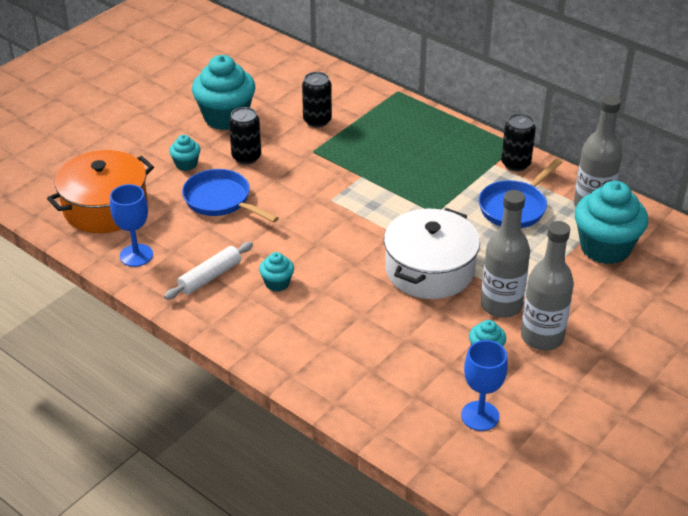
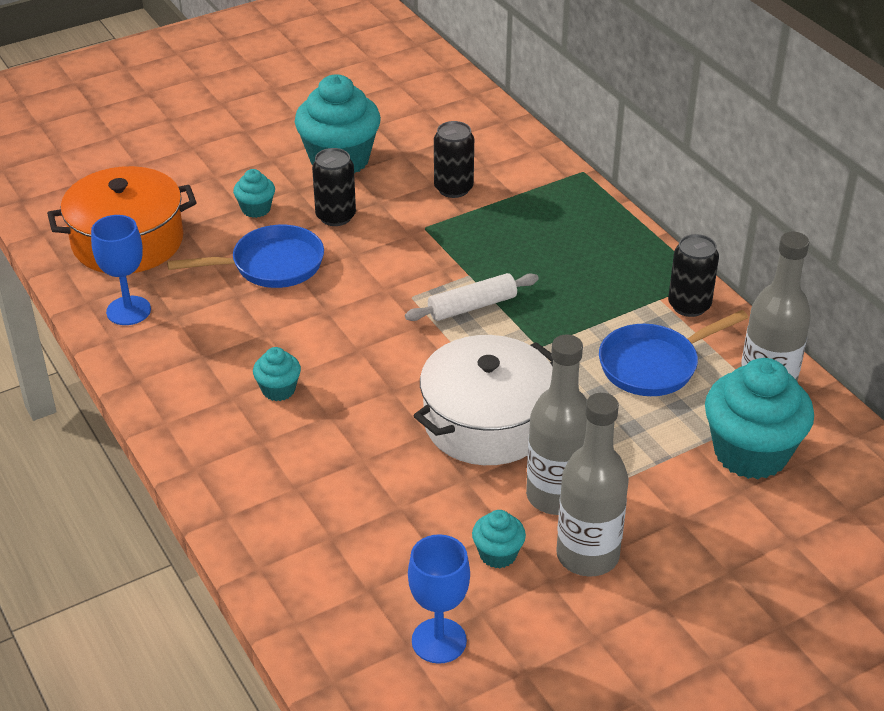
camera: 20 degrees right, 0 degrees up
white rolling pin [164,242,253,300] -> white rolling pin moved to [405,273,539,321]
blue pan [182,169,279,223] -> blue pan turned 105 degrees clockwise [167,225,324,288]

